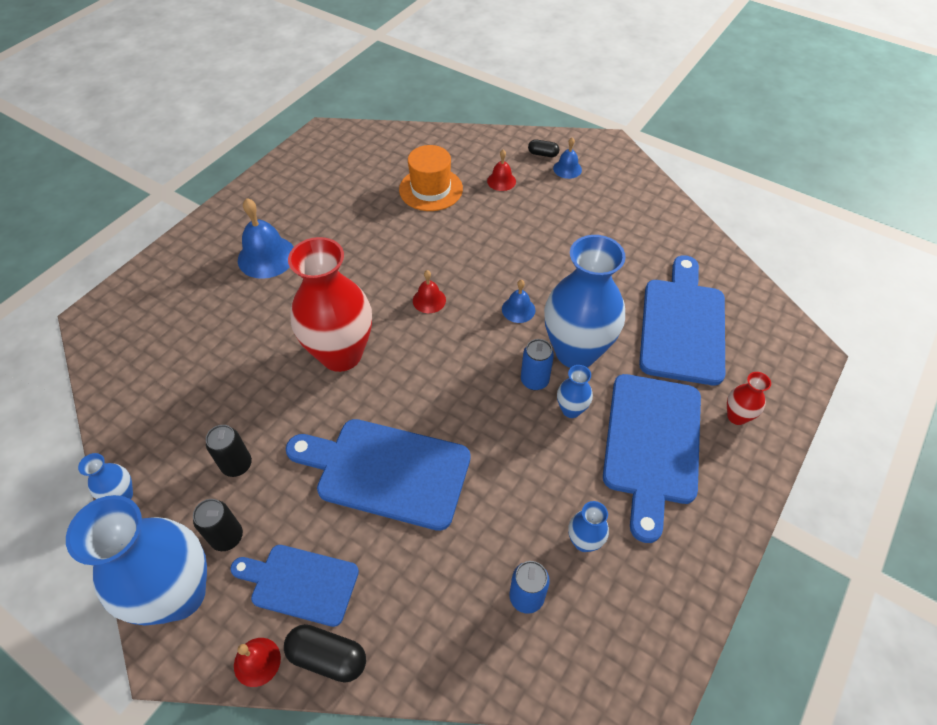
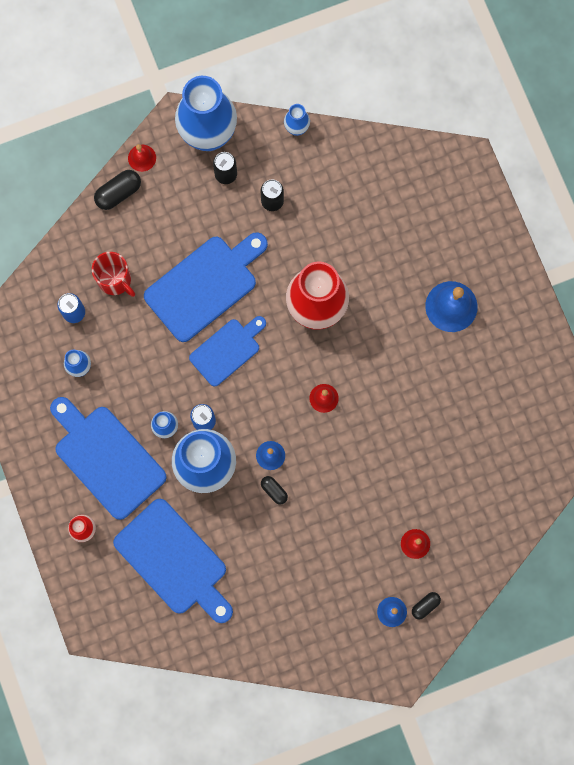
camera: 125 degrees right, 25 degrees up
blue cutting board [230,545,359,627] -> blue cutting board moved to [189,316,266,387]
orange hat [399,145,463,211] -> none
none -> red mug [92,252,135,297]
none -> black capsule [261,476,288,504]

